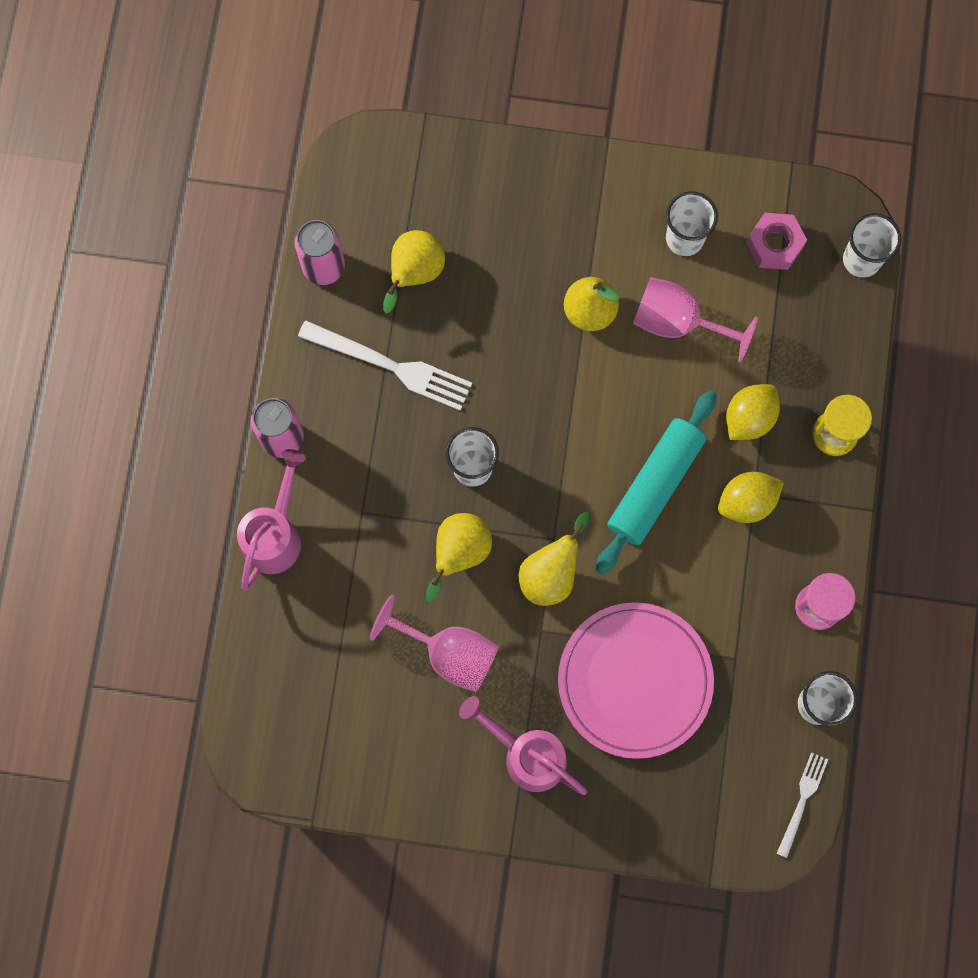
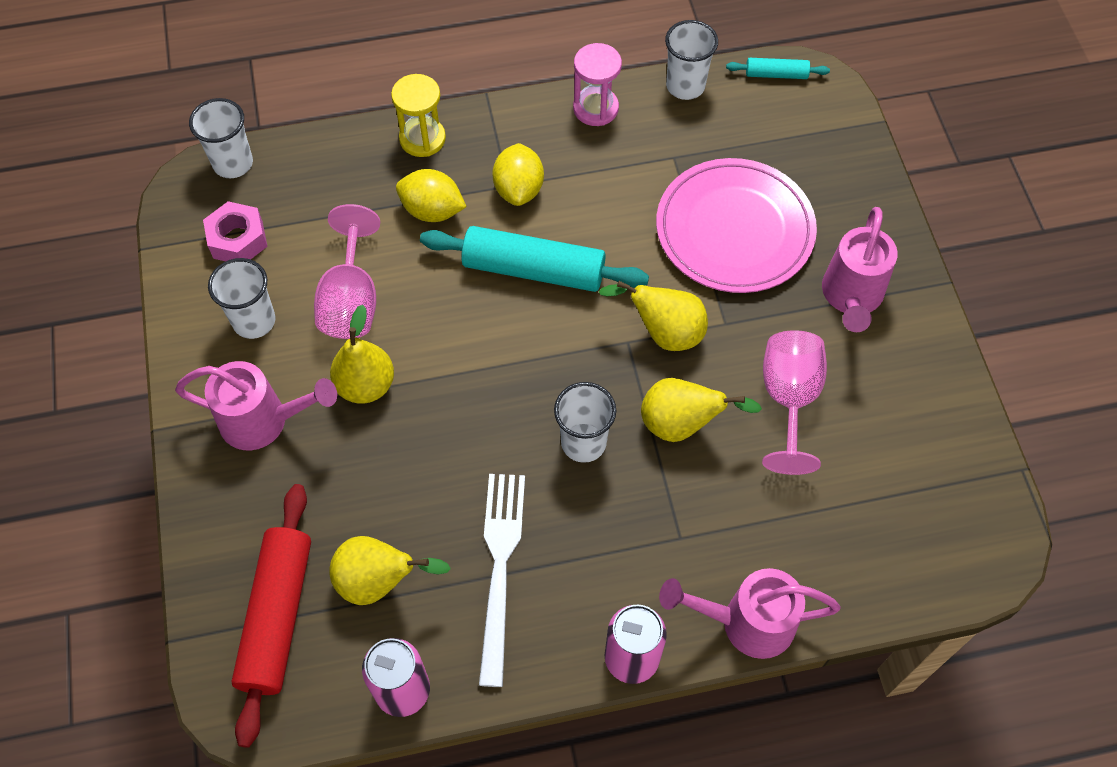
camera: 110 degrees left, 15 degrees down
yellow lemon [718,472,784,523] -> yellow lemon turned 45 degrees clockwise [492,143,544,206]
white fork [776,752,828,858] -> turquoise rolling pin [726,58,830,79]
none -> pink watering can [175,361,337,450]
none -> red rolling pin [231,484,311,748]

